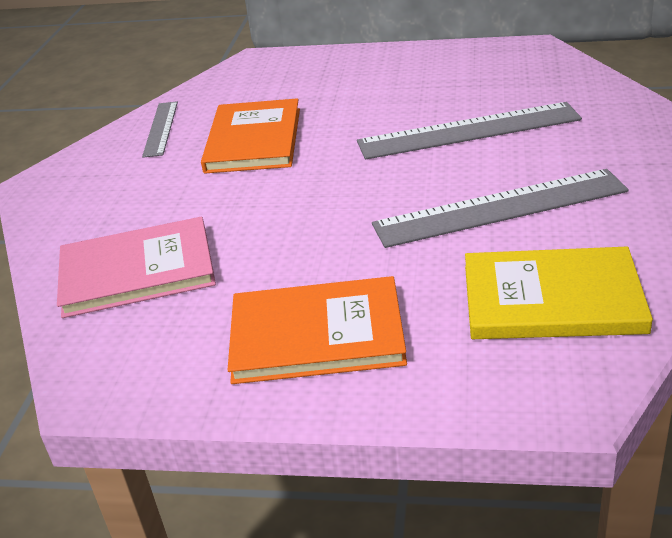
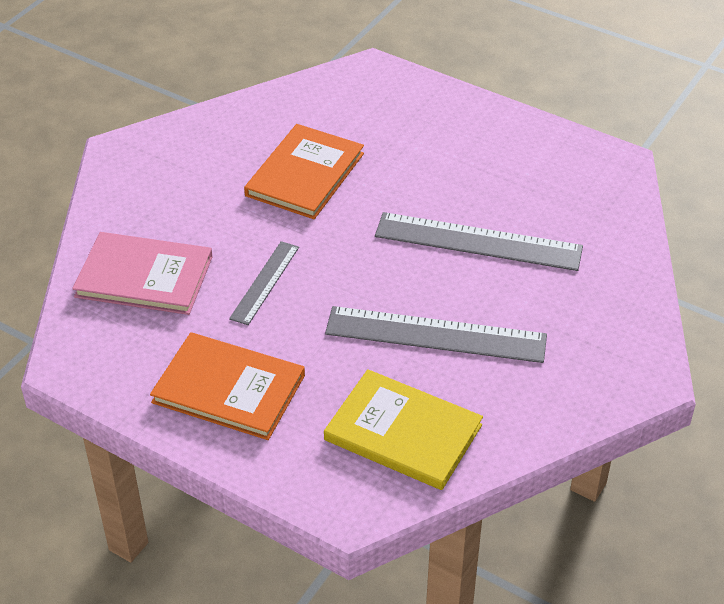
camera: 20 degrees right, 10 degrees up
grey ruler [142,101,178,158] -> grey ruler moved to [229,241,299,325]

